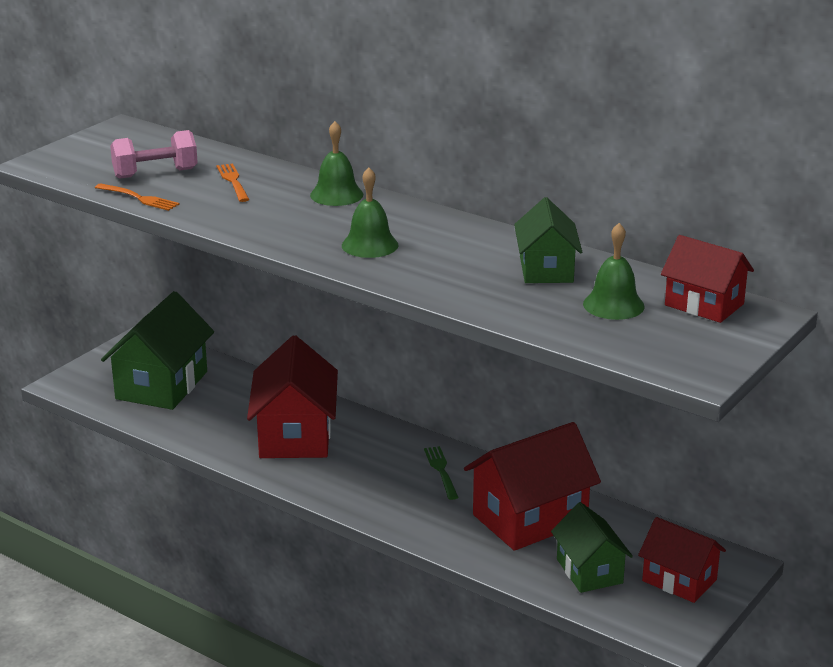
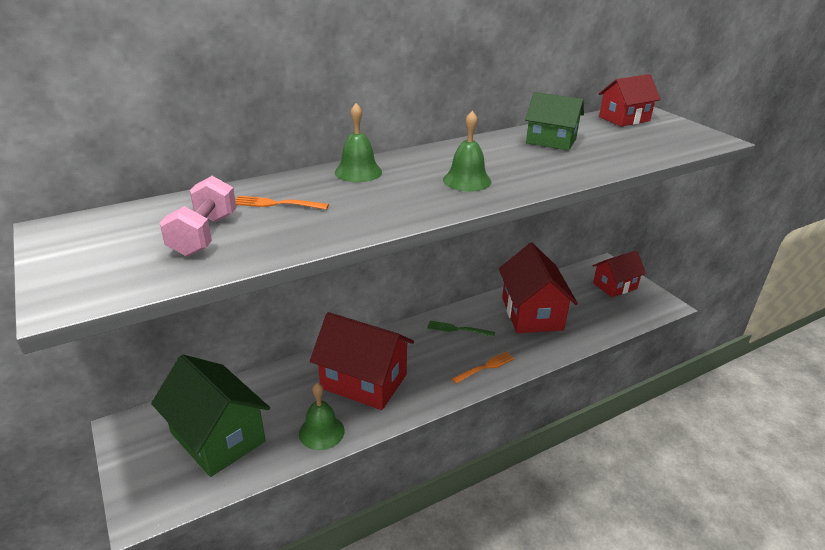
camera: 65 degrees left, 5 degrees up
orange fork [95,183,180,211] -> orange fork moved to [452,351,515,384]
green house [551,502,633,593] -> none
green bell [583,223,645,320] -> green bell moved to [299,383,345,450]

